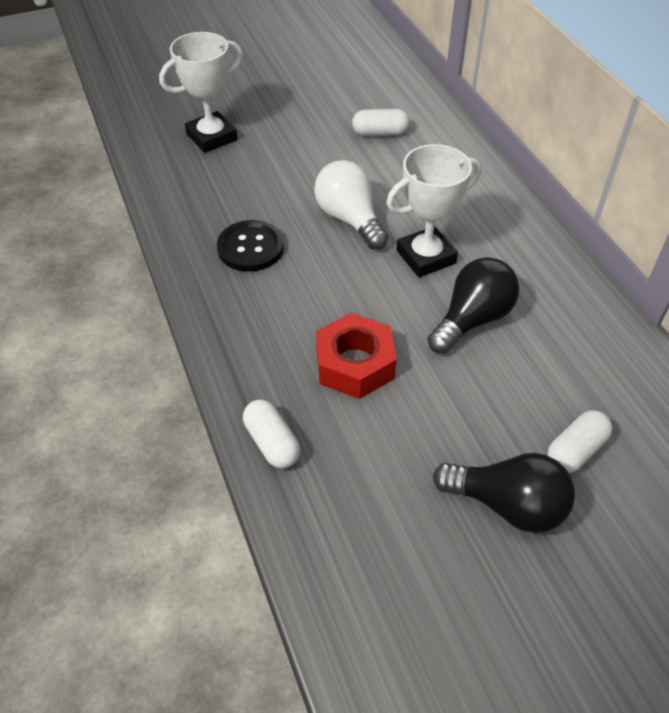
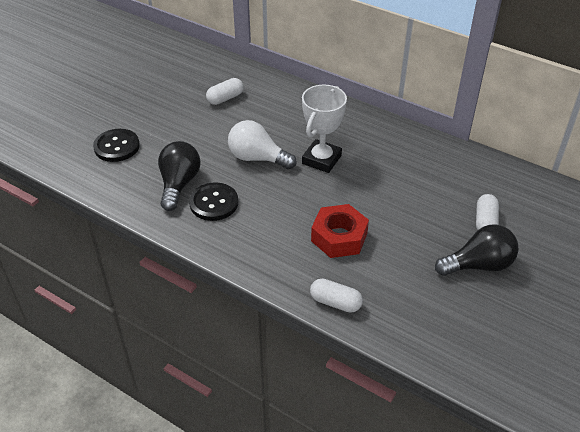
camera: 35 degrees left, 5 degrees down
white trophy [159,32,243,153] -> black button [93,129,140,162]
black light bulb [427,257,519,354] -> black light bulb moved to [158,141,201,211]

